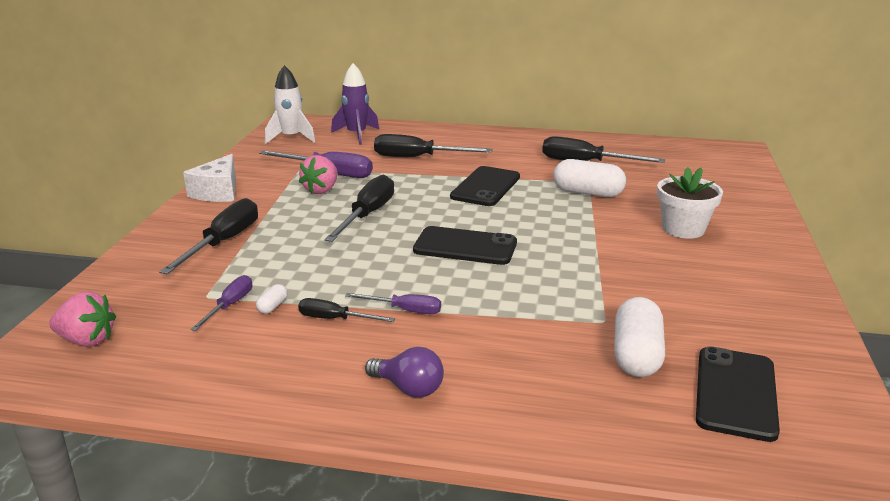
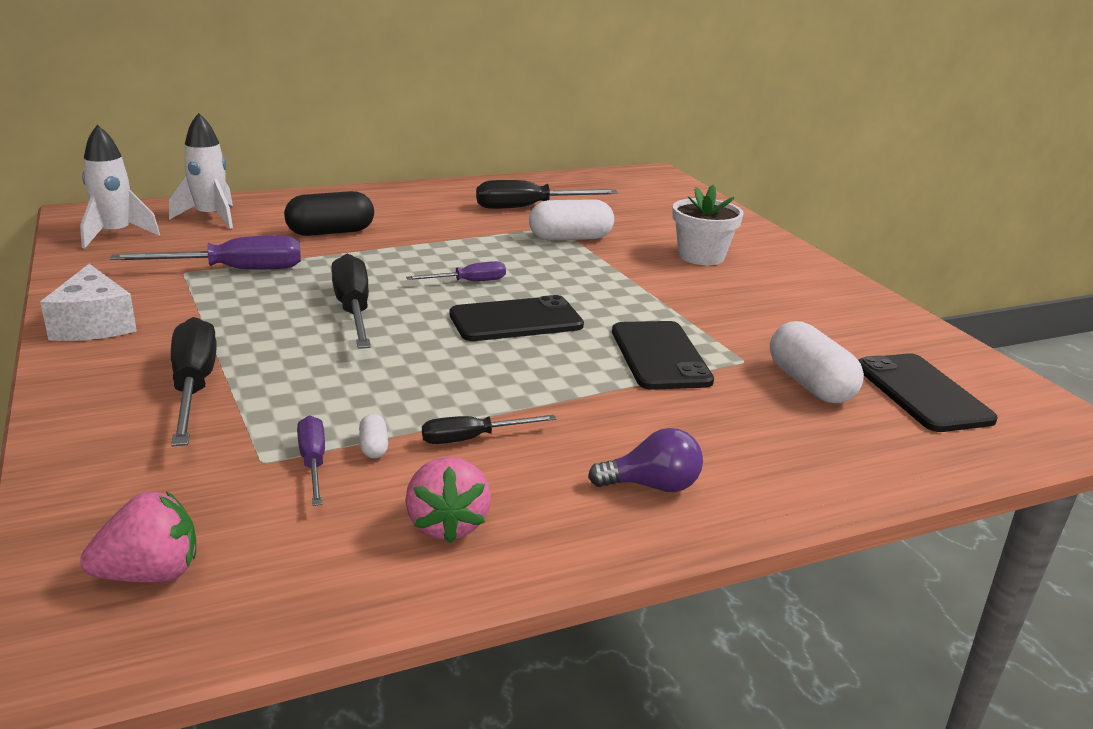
camera: 35 degrees left, 0 degrees up
pink strawberry [299,155,338,194] -> pink strawberry moved to [405,457,491,543]
purple rocket [331,63,379,145] -> white rocket [169,113,233,229]
purple screwdriver [345,293,441,314] -> purple screwdriver moved to [406,261,506,281]
black screwdriver [374,134,493,157] -> black capsule [284,191,374,236]
black phone [450,166,520,206] -> black phone moved to [612,321,714,390]

